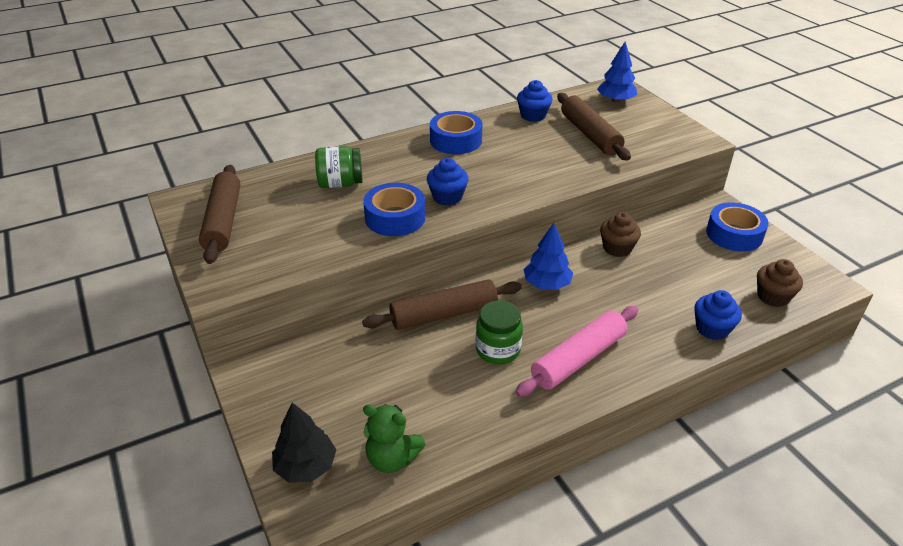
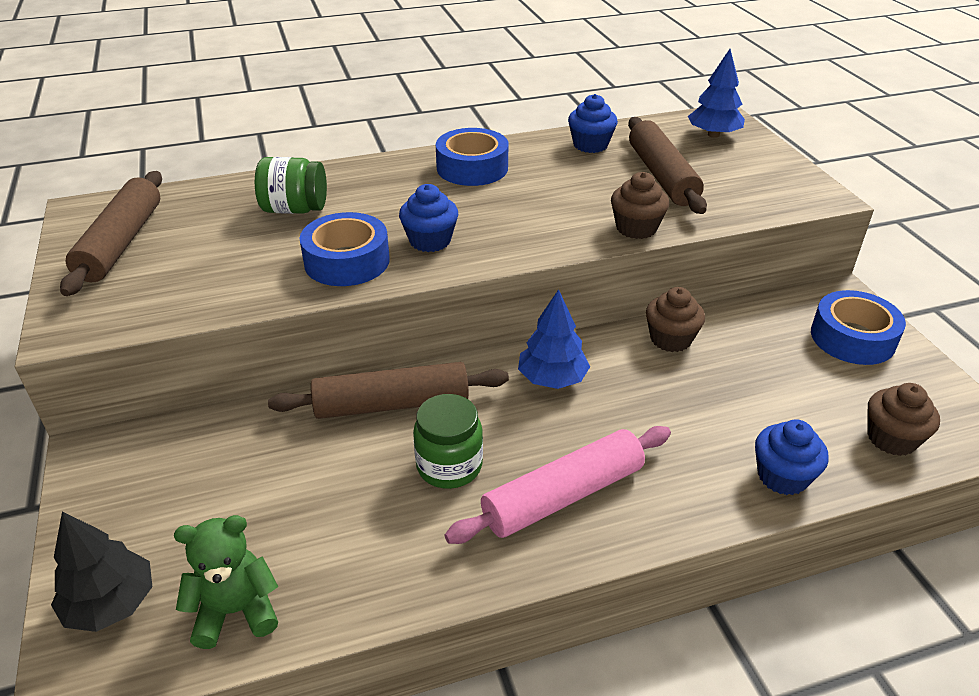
camera: 10 degrees right, 0 degrees up
green teddy bear [363,404,426,473] -> green teddy bear turned 135 degrees clockwise [174,515,278,649]
none -> brown cupcake [611,172,669,239]

